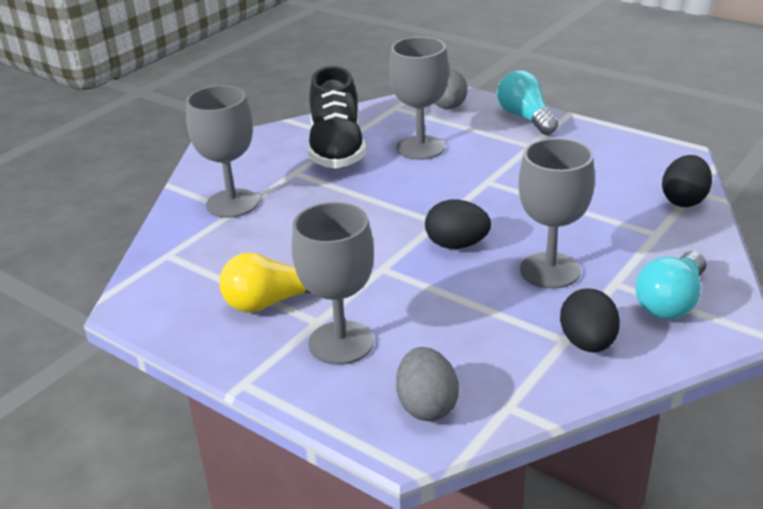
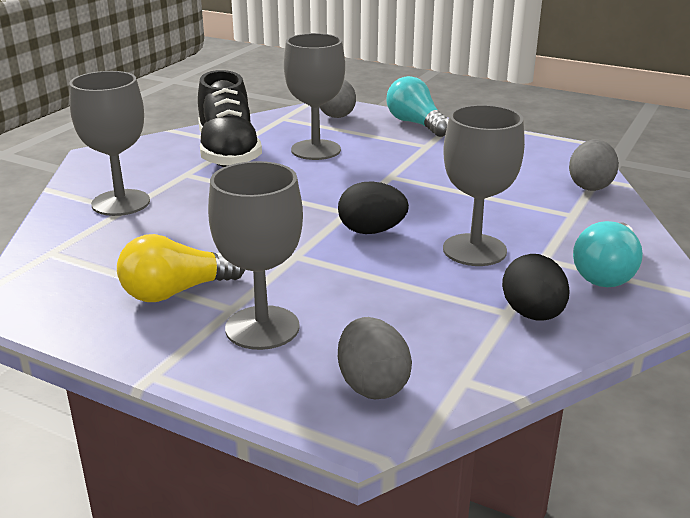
camera: 10 degrees left, 5 degrees down
black egg [662,155,712,207] -> grey egg [569,139,619,191]

